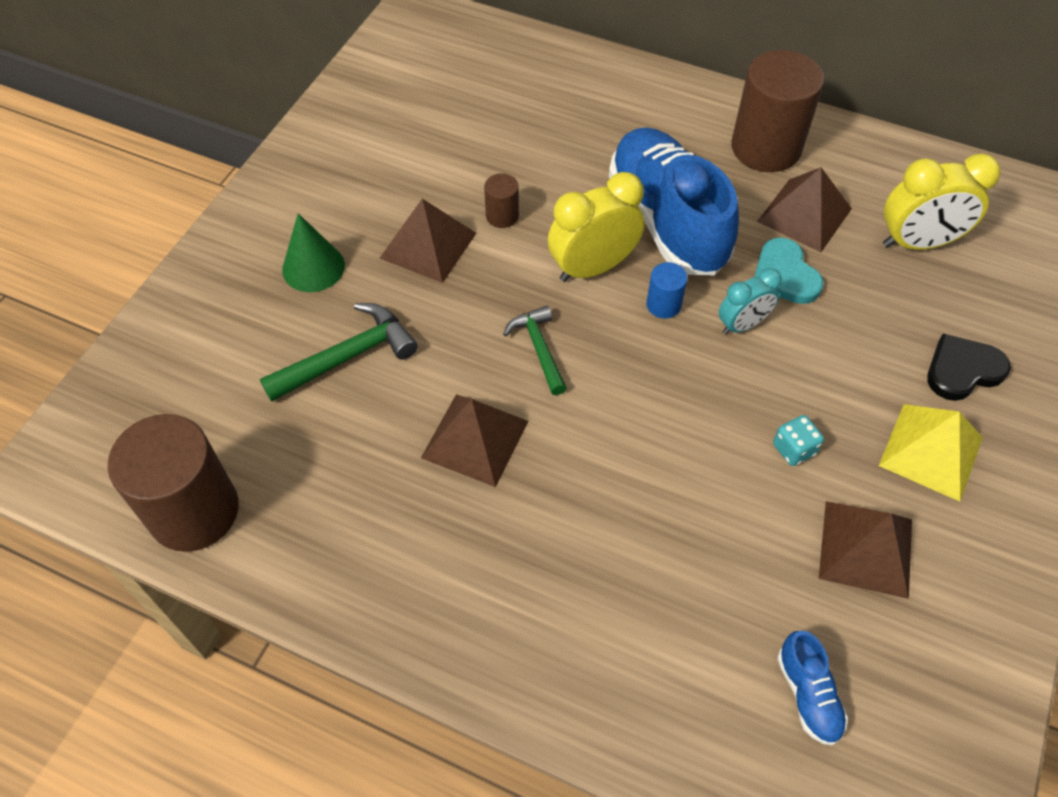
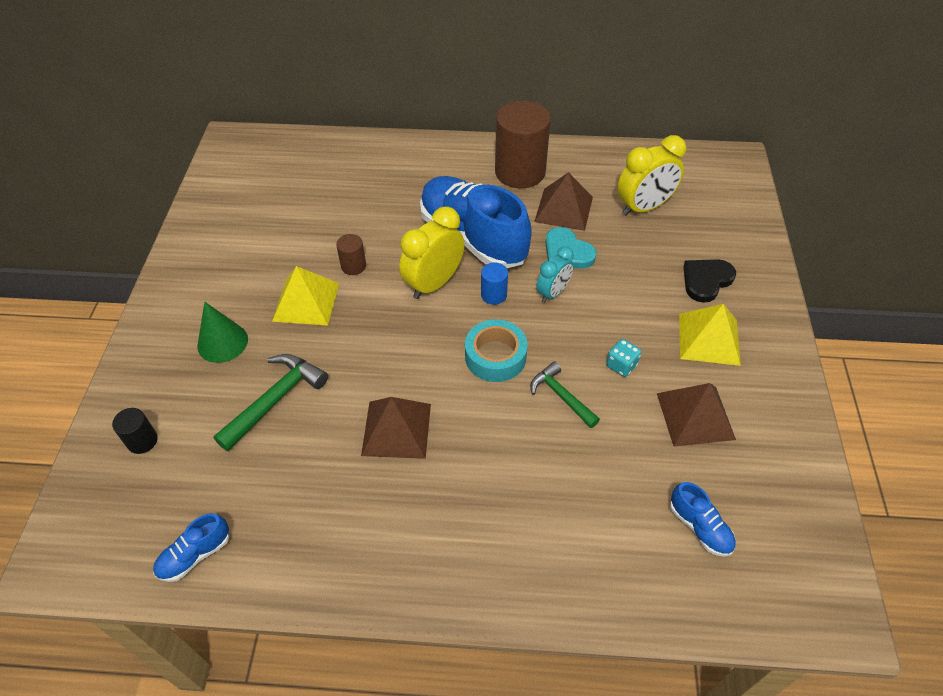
camera: 20 degrees left, 5 degrees down
brown cylinder [107,414,239,552] -> blue shoe [153,513,229,582]
brown pyramid [379,199,476,283] -> yellow pyramid [272,266,339,326]
green hammer [503,306,567,395] -> green hammer moved to [530,361,600,428]
none -> black cylinder [112,408,158,454]
none -> turquoise tape [465,319,528,382]

